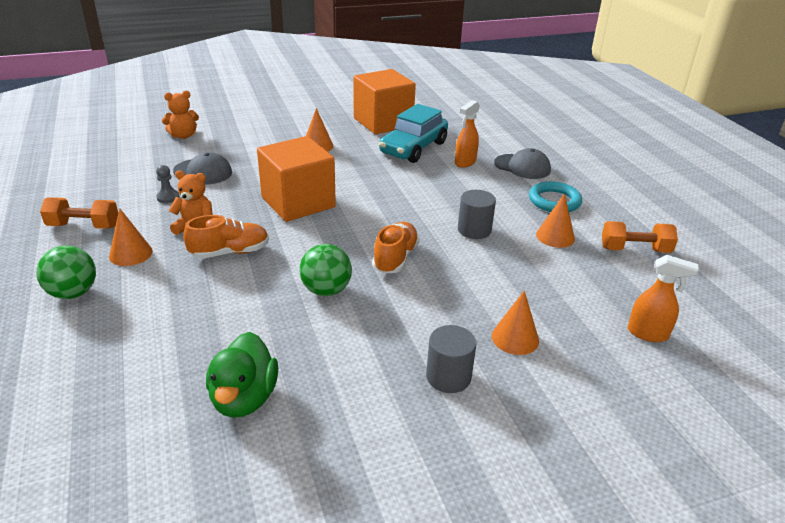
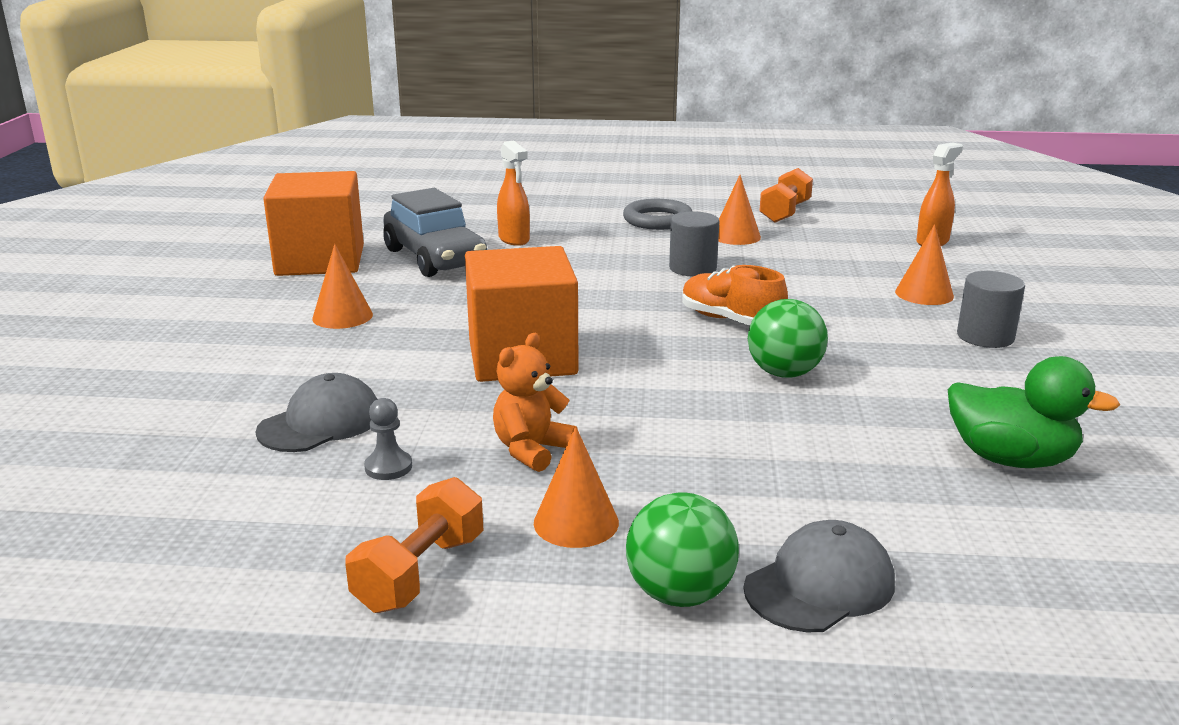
camera: 65 degrees left, 10 degrees down
orange teddy bear [162,91,199,139] -> none
orange shoe [183,215,269,259] -> none
turquoise car [379,104,448,163] -> grey car [383,188,487,277]
grey cap [494,148,551,179] -> grey cap moved to [744,520,895,632]
turquoise ring [529,181,582,212] -> grey ring [623,199,692,230]

